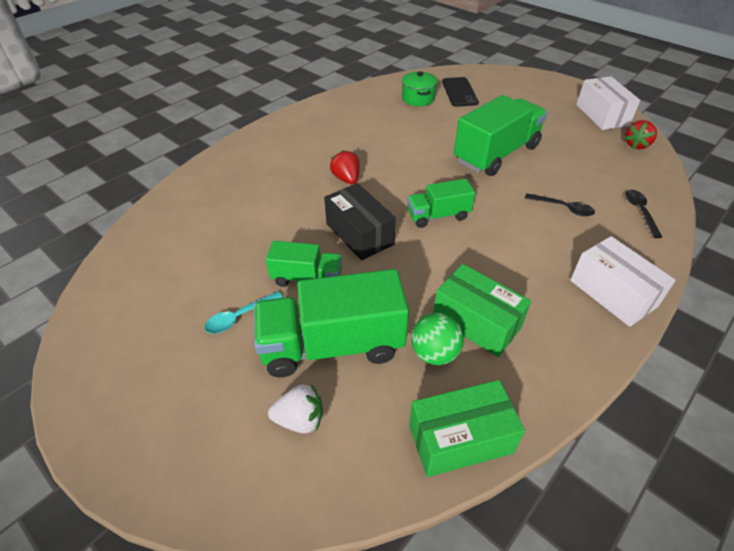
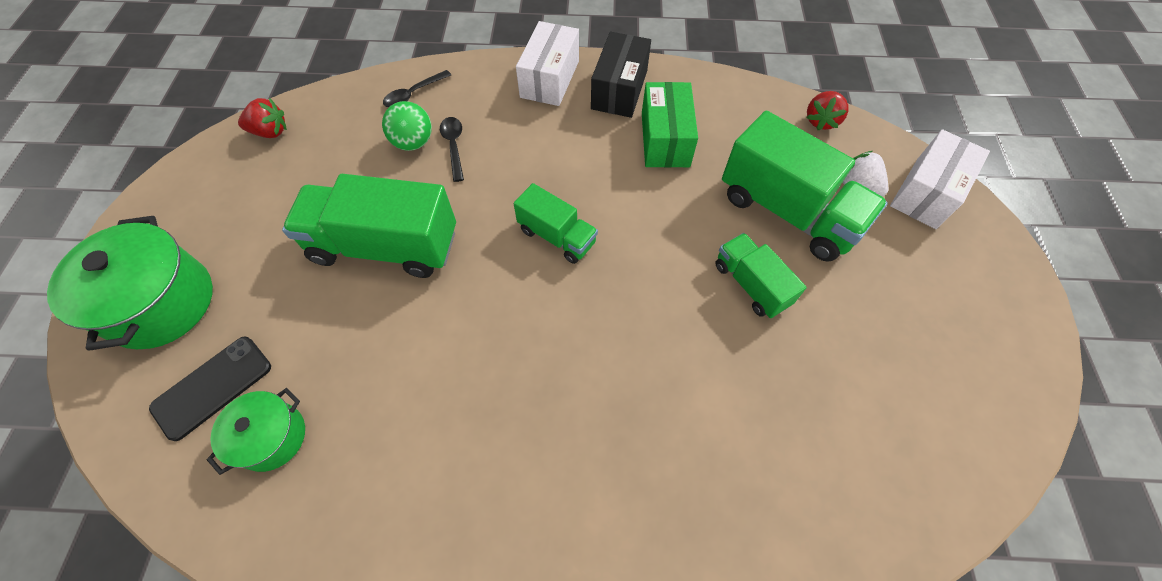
camera: 130 degrees left, 15 degrees up
turquoise spoon [204,291,283,334] -> none
black box [324,183,396,261] -> black box moved to [591,32,651,118]
red strawberry [330,150,360,185] -> red strawberry moved to [807,91,849,130]
green box [409,380,525,477] -> none
green ball [411,313,464,365] -> green ball moved to [382,101,432,151]
white box [576,76,640,130] -> white box moved to [890,129,990,229]
none -> green pot [47,216,213,351]

